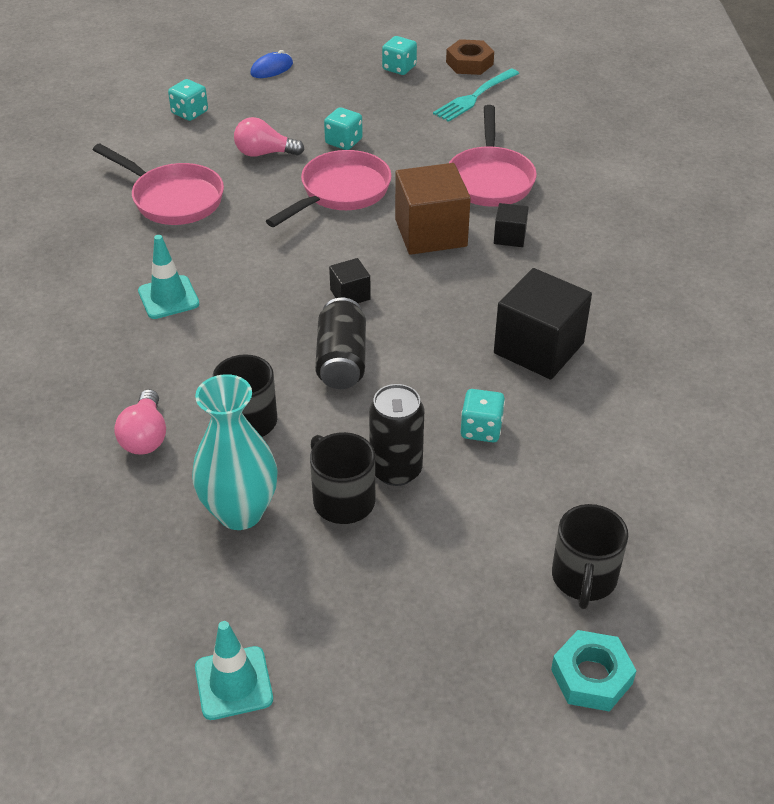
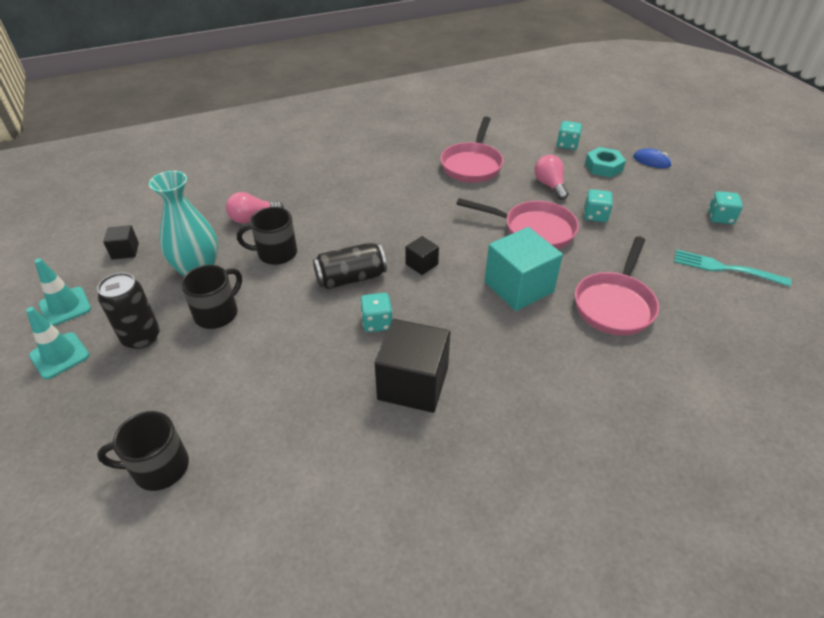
camera: 70 degrees right, 0 degrees up
turquoise traffic cone [138,235,199,319] -> turquoise traffic cone moved to [26,307,89,379]
black can [369,384,424,486] -> black can moved to [97,272,160,349]
brown cube [395,163,471,255] -> turquoise cube [485,227,563,311]
brown nut [446,39,494,75] -> none
pink pan [449,105,537,207] -> pink pan turned 45 degrees counterclockwise [575,236,659,335]
turquoise dice [461,389,505,442] -> turquoise dice moved to [360,293,393,332]
black cube [494,203,529,247] -> black cube moved to [103,225,139,260]
turquoise nut [551,630,636,712] -> turquoise nut moved to [585,147,626,178]

